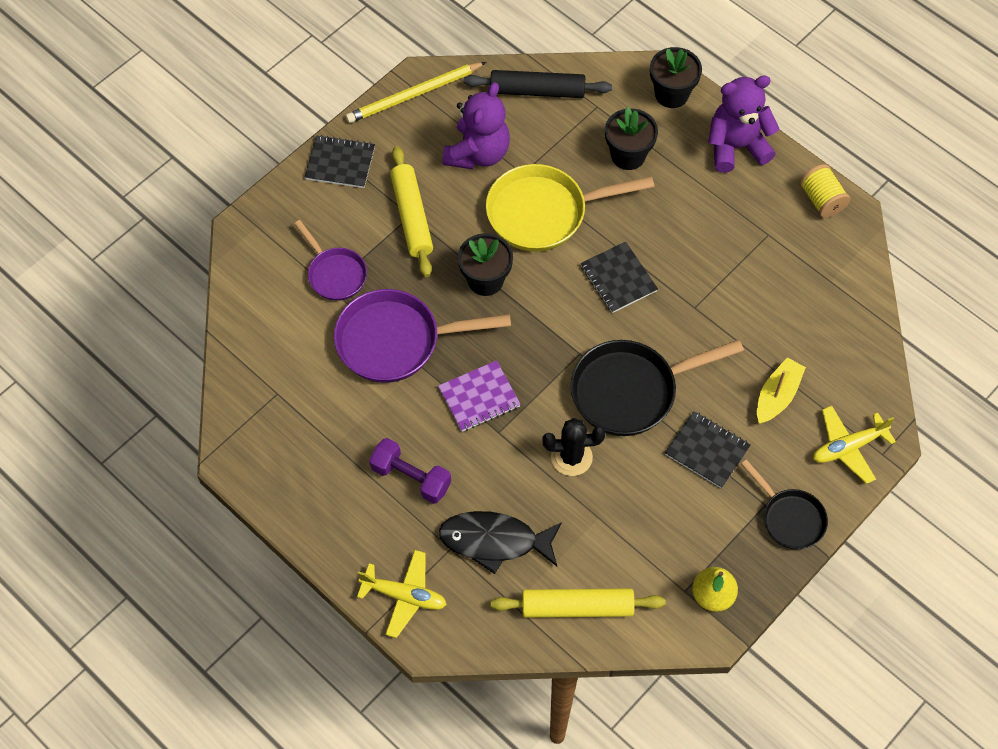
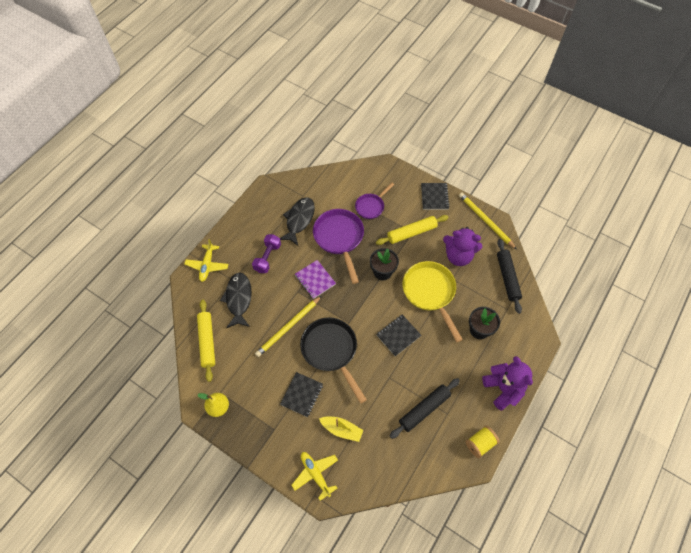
camera: 80 degrees right, 0 degrees up
black cactus [542,418,605,476] -> yellow pencil [255,296,321,357]
black flower pot [650,47,702,108] -> none
black pan [741,459,828,549] -> none
none -> black fish [280,197,315,246]
none -> black rolling pin [389,378,460,439]

